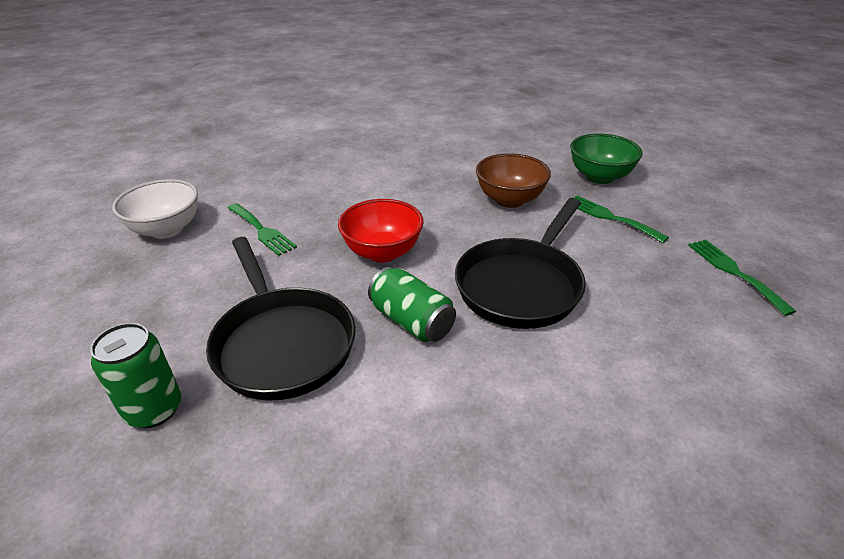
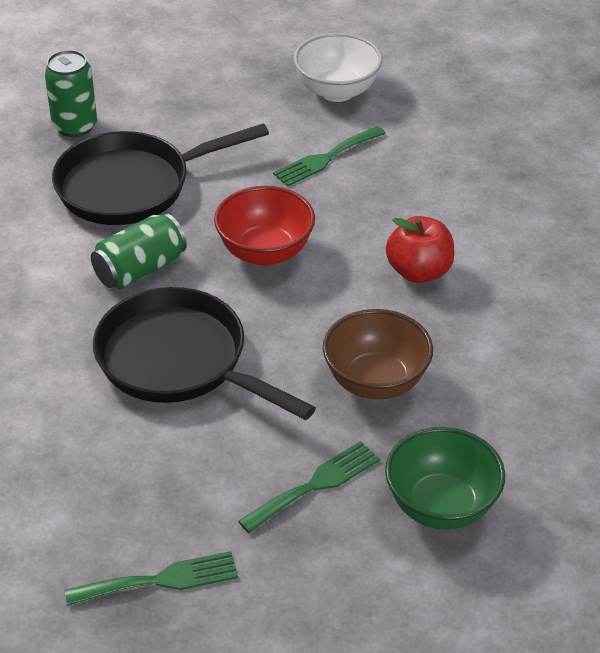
camera: 95 degrees right, 5 degrees up
none -> red apple [386,216,454,283]

